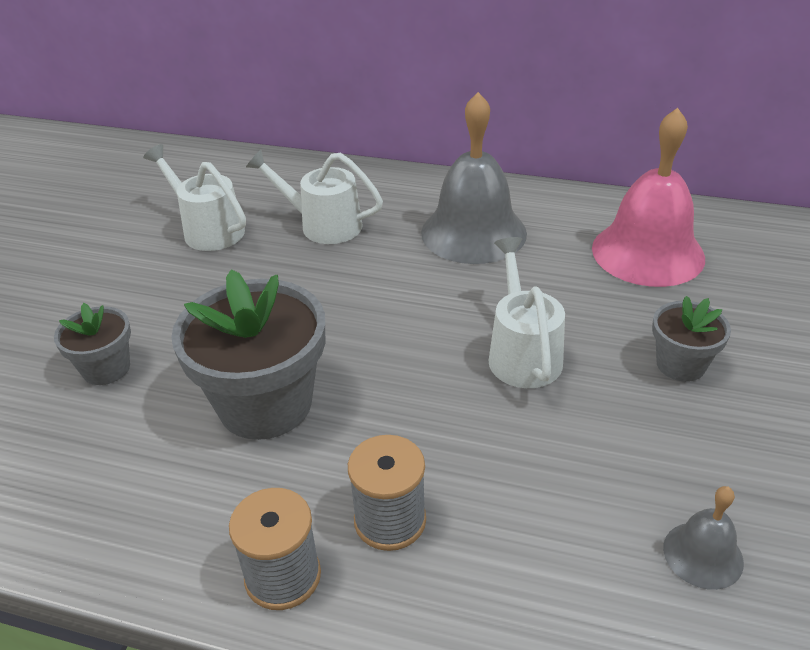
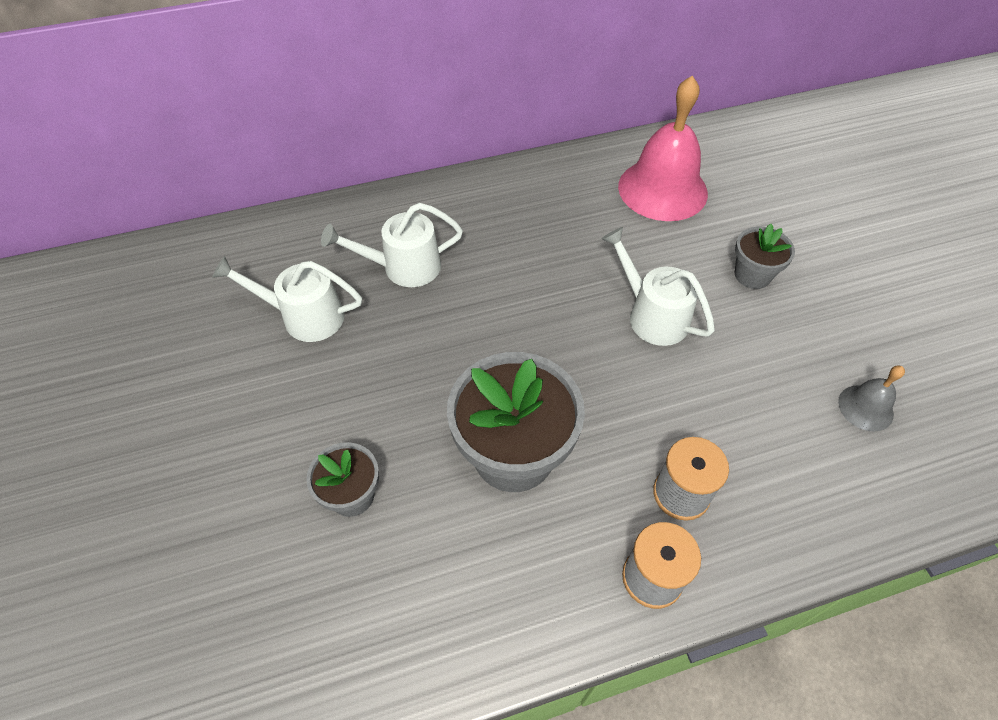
camera: 35 degrees left, 15 degrees up
grey bell [421,92,527,264] -> none

